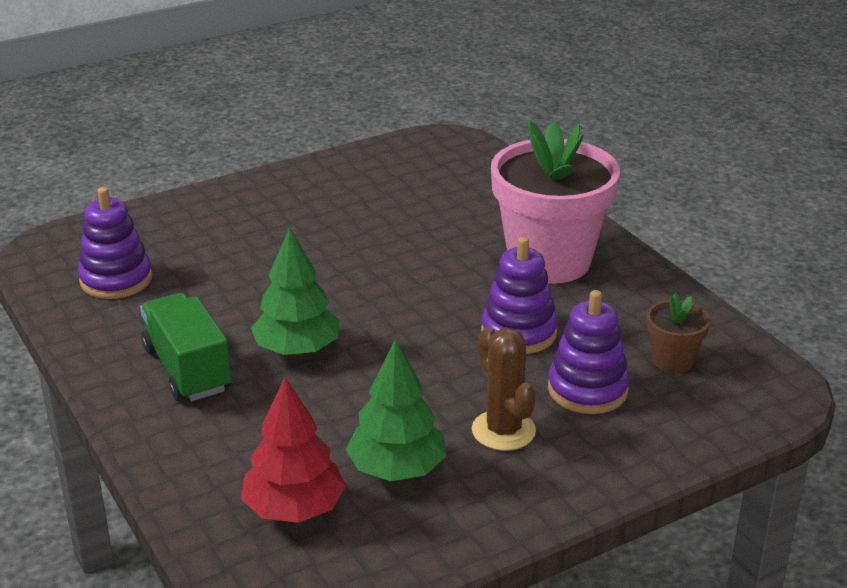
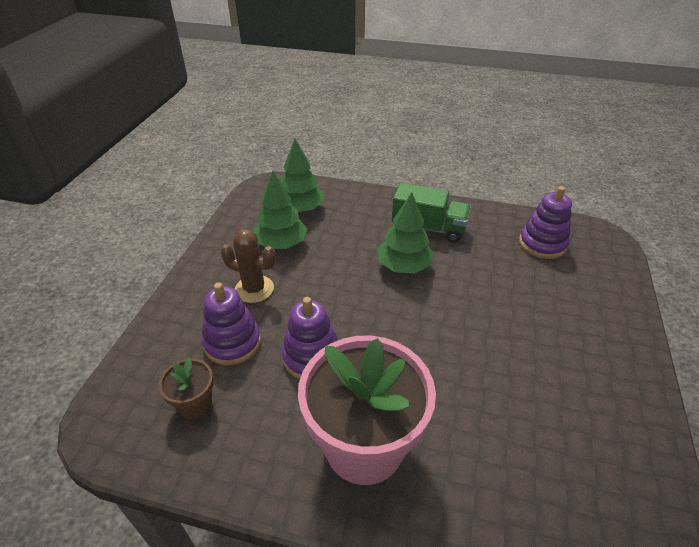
camera: 135 degrees right, 10 degrees up
red tree [241,377,346,523] -> green tree [280,139,324,212]

